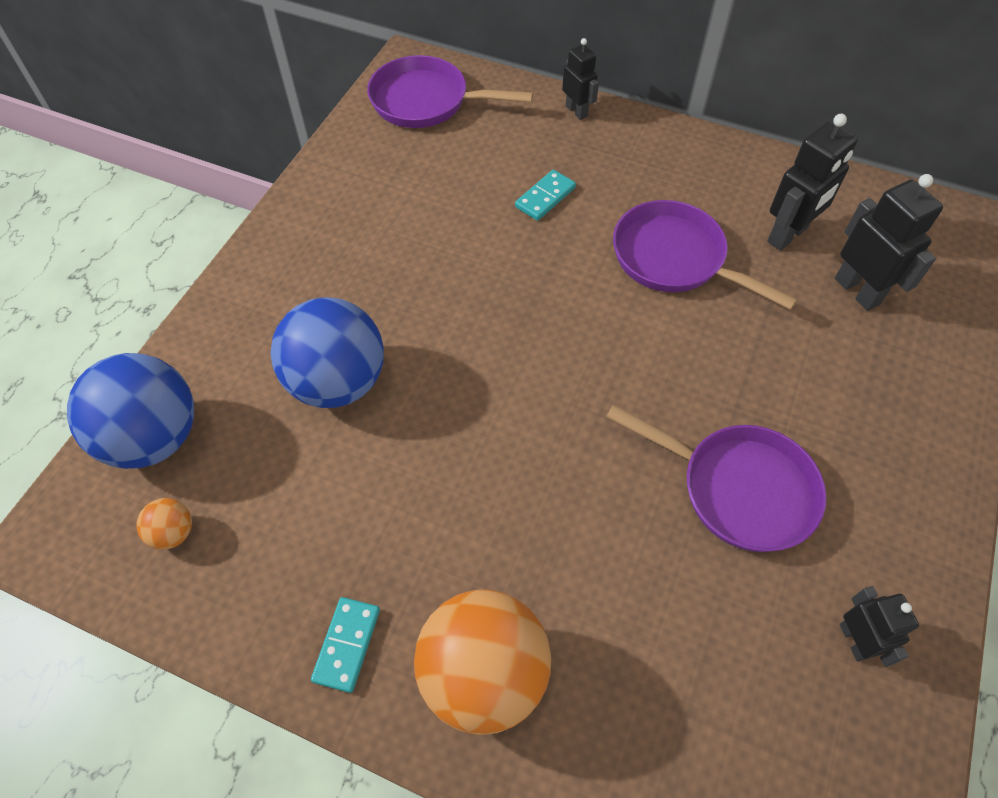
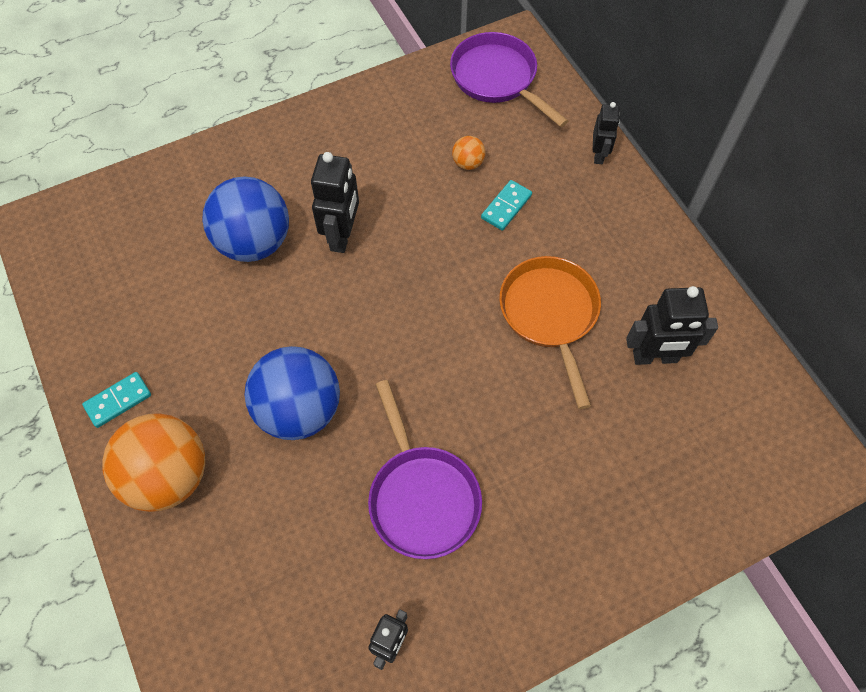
camera: 40 degrees right, 5 degrees up
blue ball [67,353,194,469] -> blue ball moved to [245,346,340,440]
orange ball [137,498,192,550] -> orange ball moved to [452,136,486,170]
turquoise domino [515,170,576,221] -> turquoise domino turned 45 degrees counterclockwise [481,180,532,231]
purple pan [613,200,798,310] -> orange pan [499,256,601,409]
black robot [835,174,943,311] -> black robot moved to [311,152,359,253]

